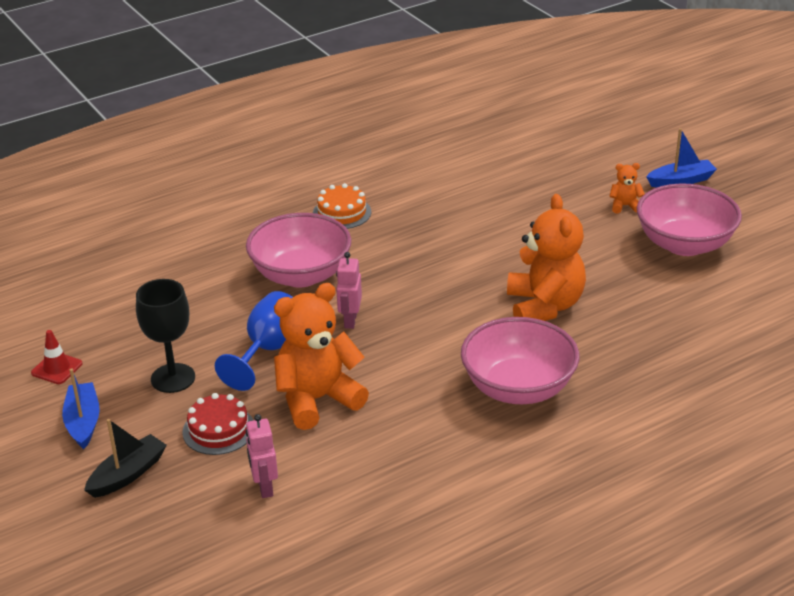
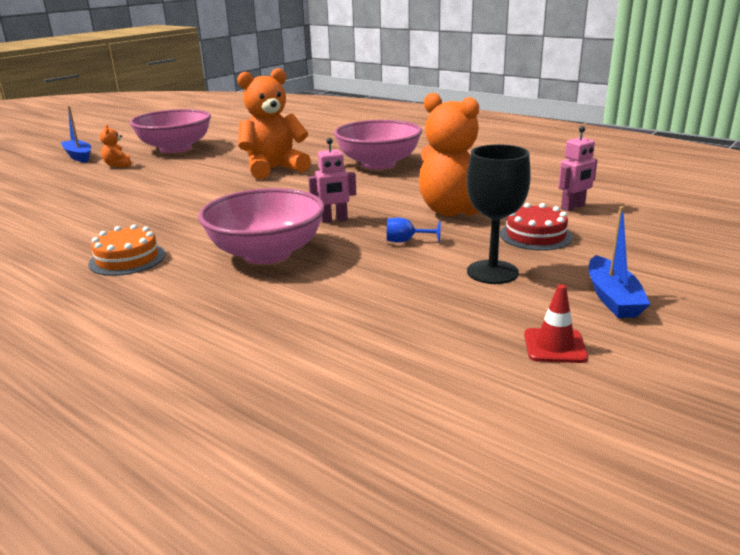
camera: 110 degrees left, 10 degrees down
blue boat [62,368,100,449] -> blue boat turned 60 degrees counterclockwise [589,206,650,318]
black boat [84,419,167,498] -> none
blue goblet [215,291,293,391] -> blue goblet [387,218,441,243], size x0.47

